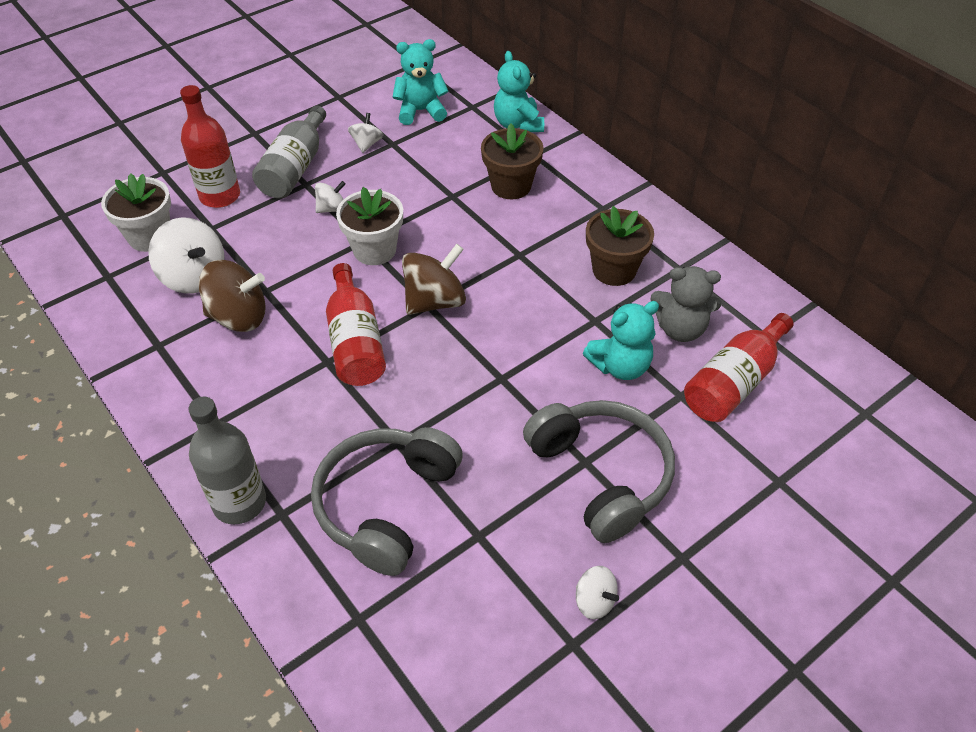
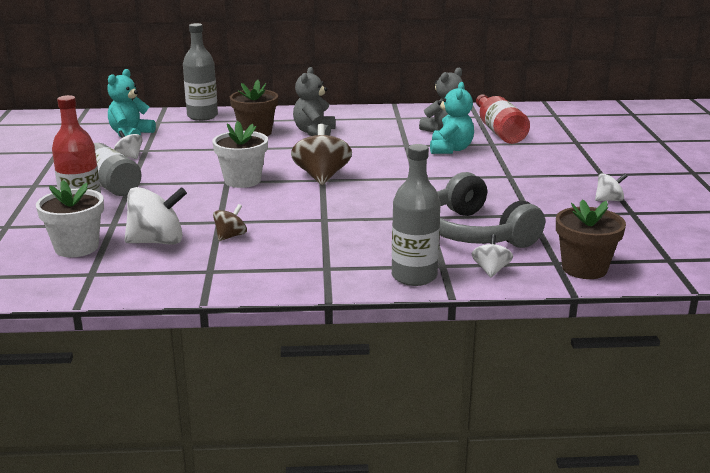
camera: 55 degrees left, 25 degrees down
brown spinning top [199,260,266,332] -> brown spinning top [213,204,247,241], size x0.54
white spinning top [315,181,346,213] -> white spinning top moved to [472,235,513,278]
red bottle [326,263,386,386] -> none
turquoise teddy bear [494,51,544,132] -> grey bottle [183,23,218,121]
grey headphones [523,400,675,543] -> none
brown flower pot [586,206,654,286] -> brown flower pot moved to [556,199,626,279]
none -> grey teddy bear [293,67,335,136]

